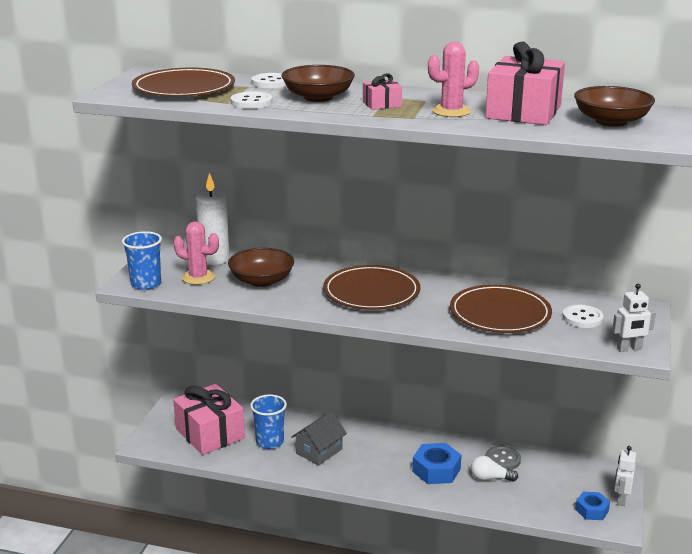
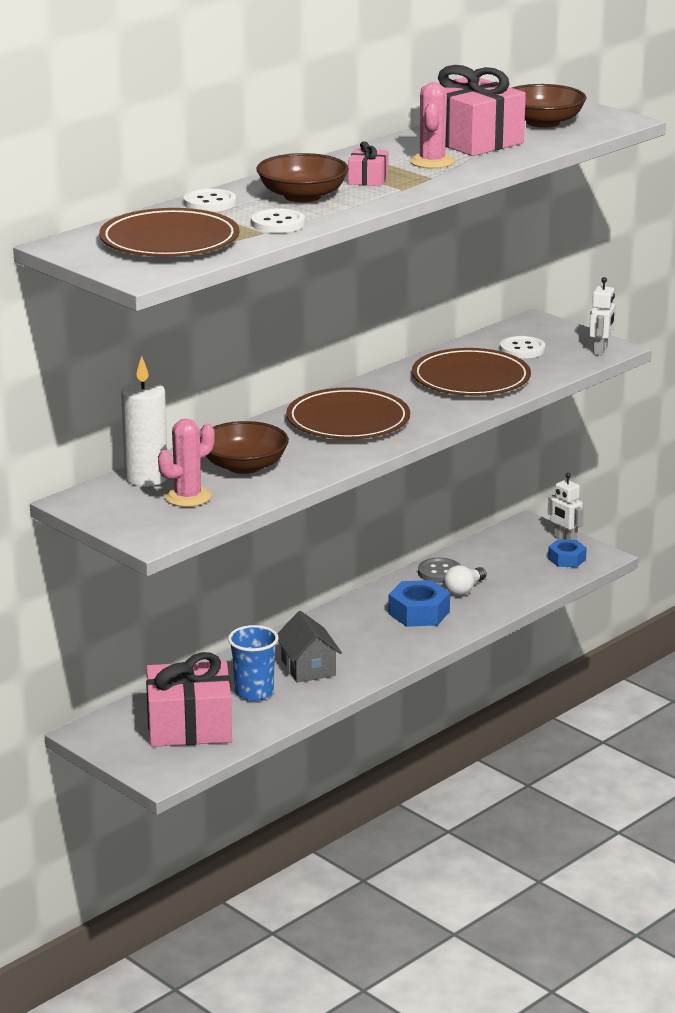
camera: 60 degrees left, 0 degrees up
blue cup [122,231,162,290] -> none

